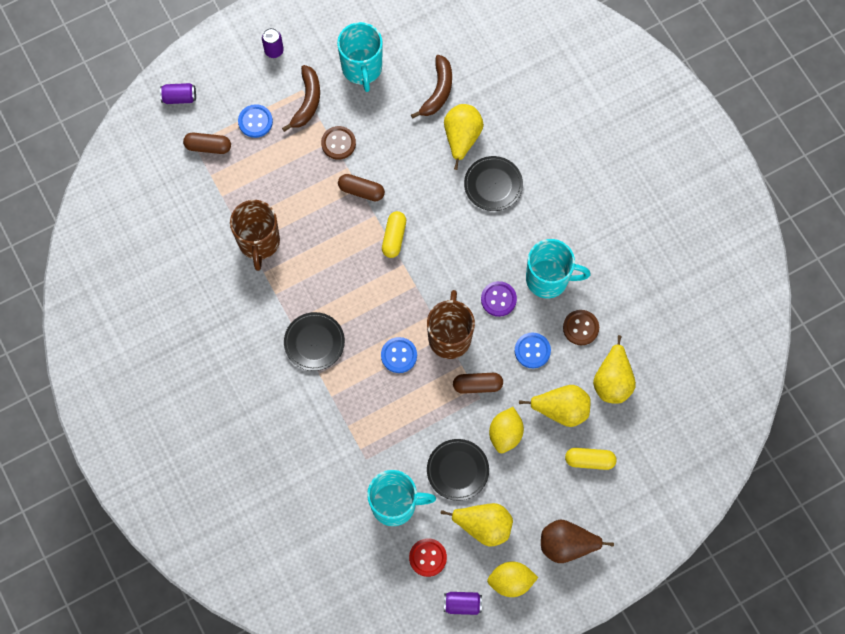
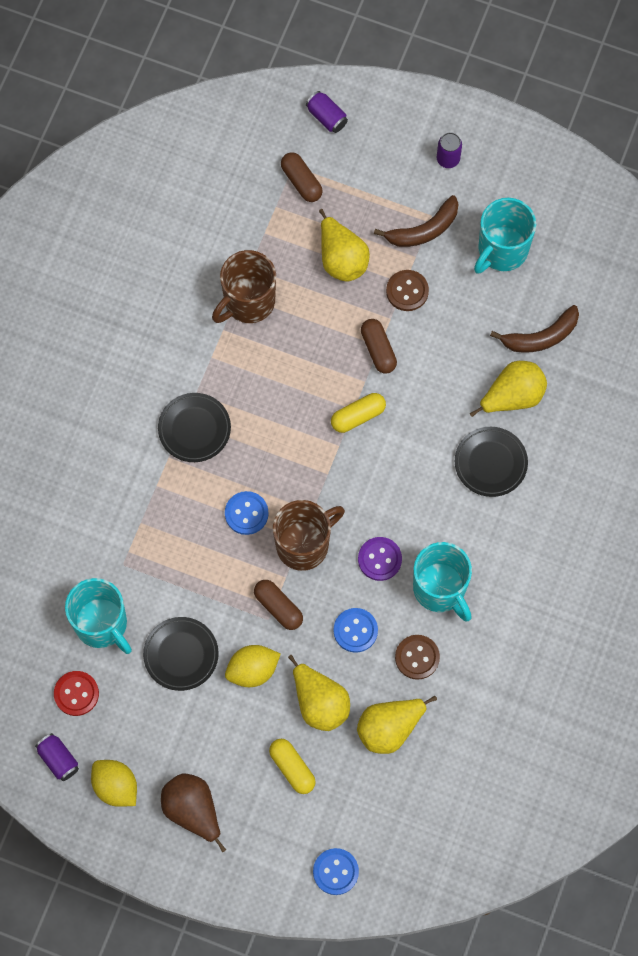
camera: 50 degrees right, 0 degrees up
blue button [238,104,273,138] -> blue button moved to [313,848,359,895]
yellow pear [441,503,513,547] -> yellow pear moved to [319,209,370,282]

